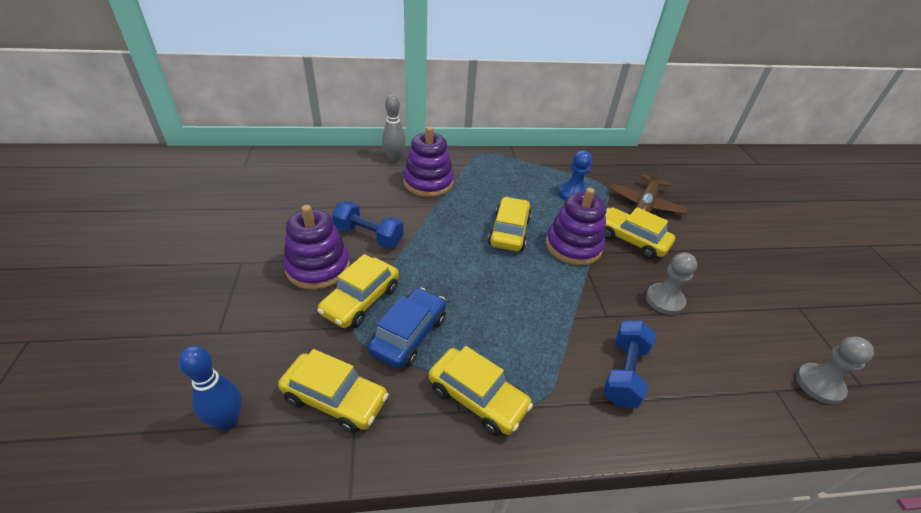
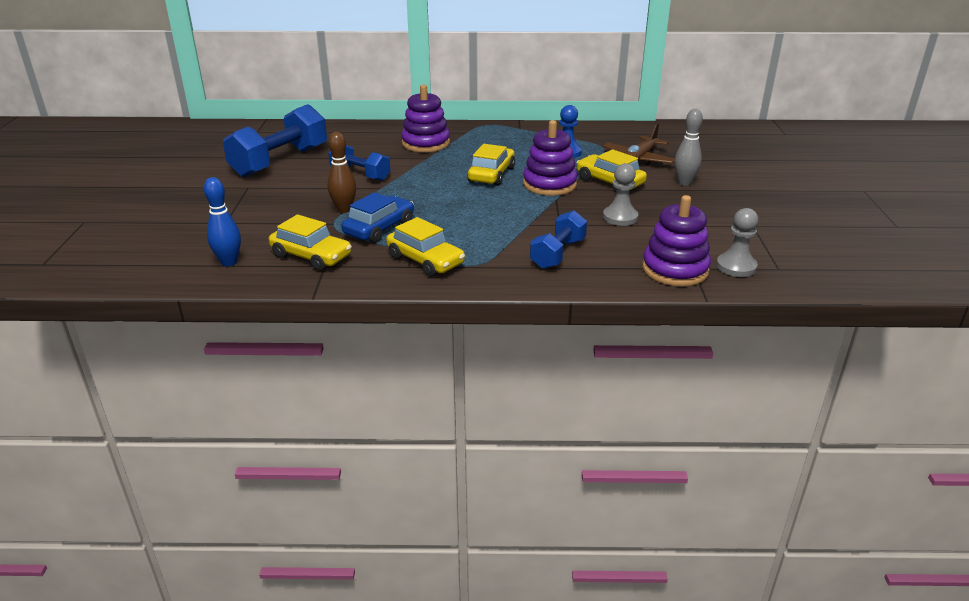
camera: 10 degrees right, 10 degrees down
purple stacking toy [283,205,350,290] -> purple stacking toy moved to [642,195,711,286]
yellow car [317,254,399,328] -> brown bowling pin [327,132,356,213]
grey bowling pin [382,95,406,162] -> grey bowling pin moved to [674,109,703,186]
none -> blue dumbbell [223,104,327,177]

